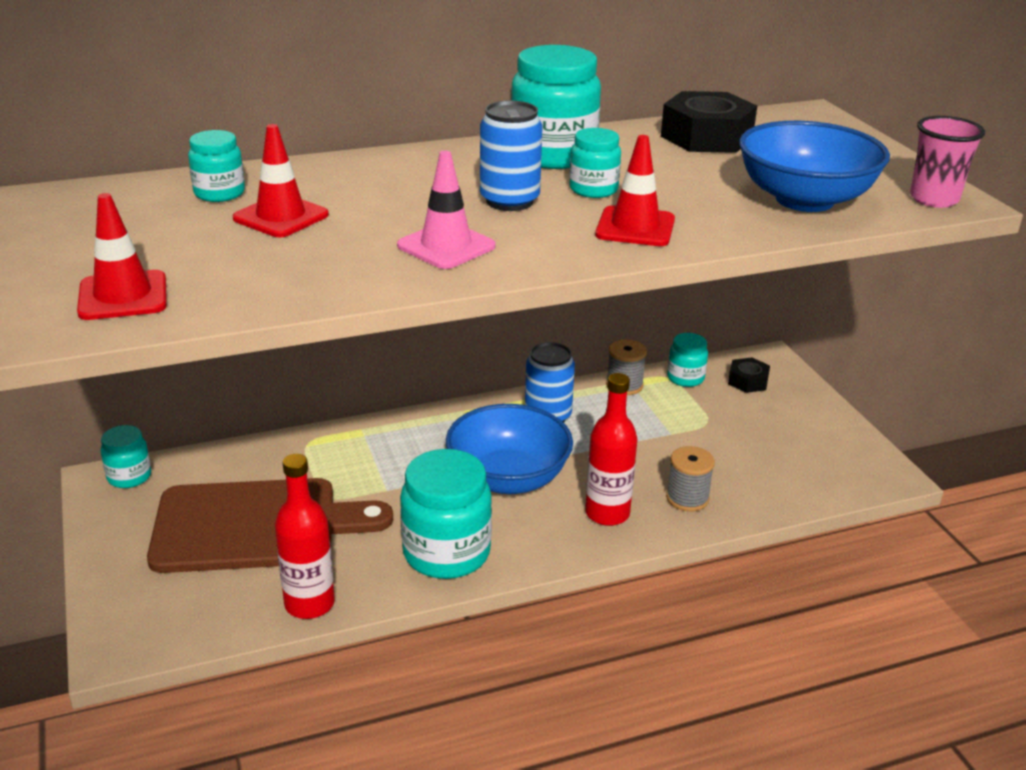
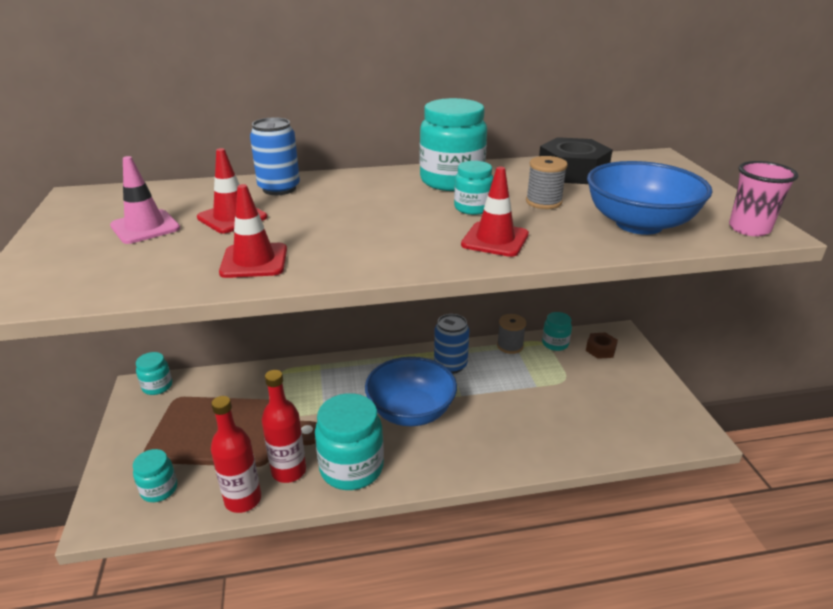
camera: 10 degrees right, 0 degrees up
red traffic cone [77,193,167,320] -> red traffic cone moved to [219,184,287,278]
turquoise jar [188,130,245,202] -> turquoise jar moved to [133,449,177,502]
pink traffic cone [397,151,496,269] -> pink traffic cone moved to [110,156,180,244]
blue can [480,100,543,211] -> blue can moved to [250,117,300,195]
red bottle [585,373,637,526] -> red bottle moved to [262,370,306,483]
grey spool [666,446,715,512] -> grey spool moved to [526,156,568,209]
black nut [728,357,770,393] -> brown nut [586,332,618,359]

